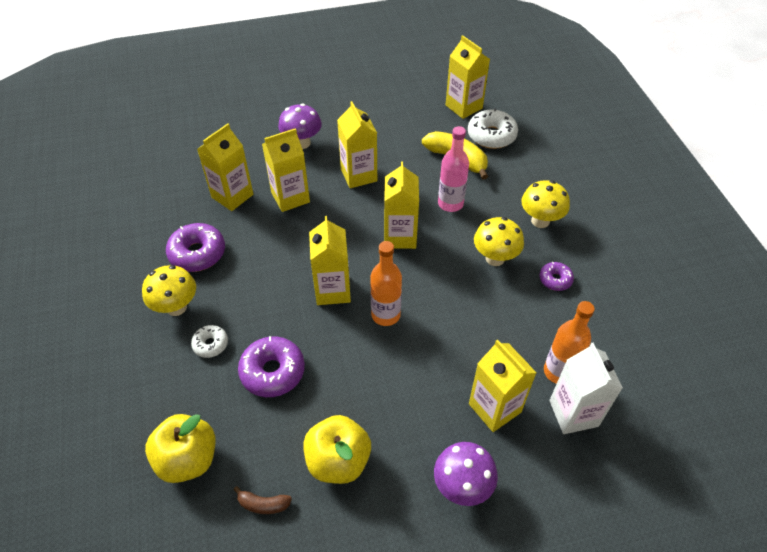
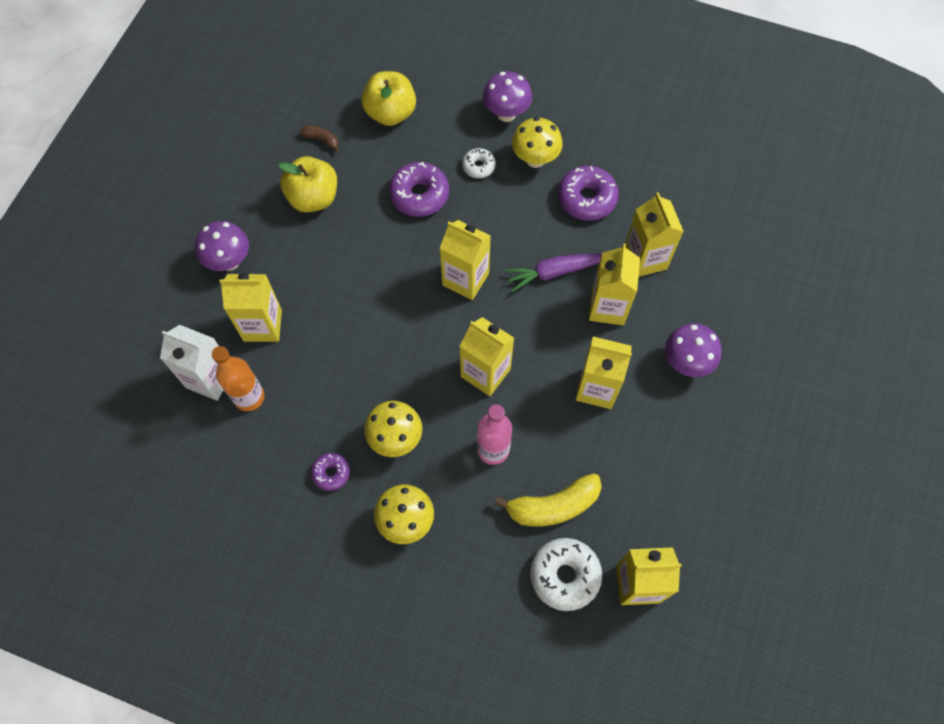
camera: 125 degrees right, 15 degrees up
brown banana [233,486,292,514] -> brown banana turned 75 degrees clockwise [299,125,339,153]
orange bottle [370,241,402,326] -> none
none -> purple mushroom [483,72,532,122]
none -> purple carrot [505,253,602,292]

